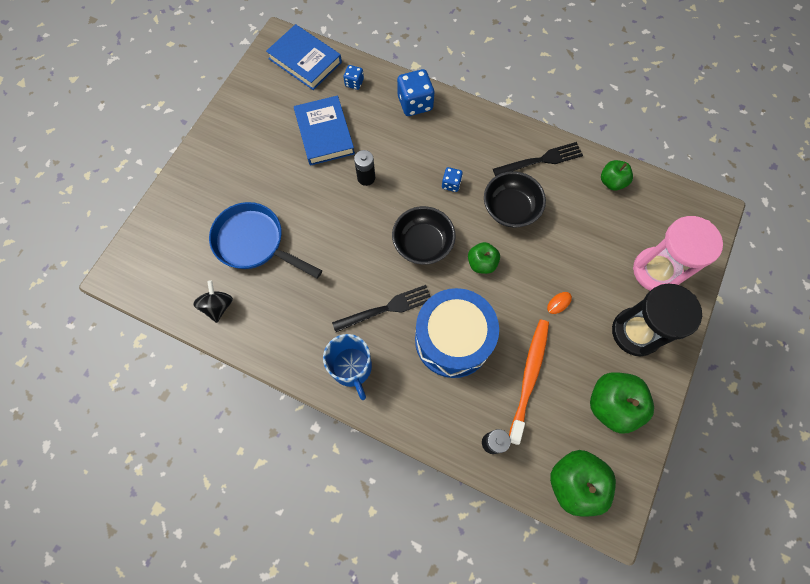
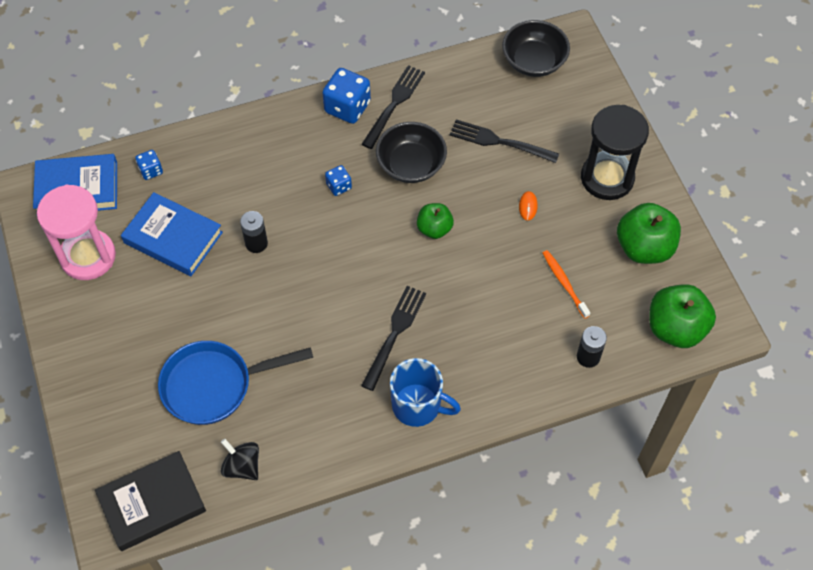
camera: 45 degrees left, 10 degrees down
black bowl [392,206,456,265] -> black bowl moved to [502,20,570,77]
blue dice [397,69,435,116] -> blue dice moved to [322,68,371,124]
blue drum [415,288,499,378] -> none
orange toothbrush [509,320,549,445] -> orange toothbrush [543,250,590,319], size x0.59
green apple [601,160,633,191] -> none
pink hourglass [633,216,723,291] -> pink hourglass moved to [37,185,116,280]
none -> black book [95,451,206,551]
none -> black fork [450,119,559,163]

